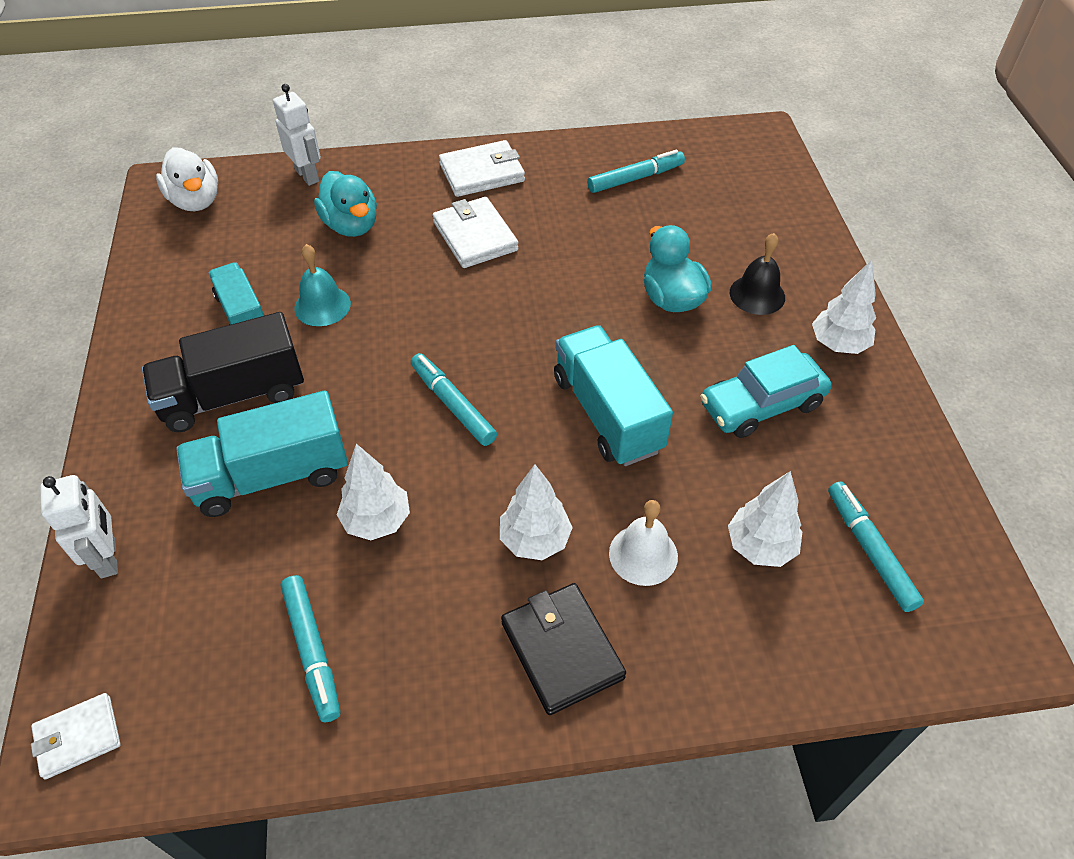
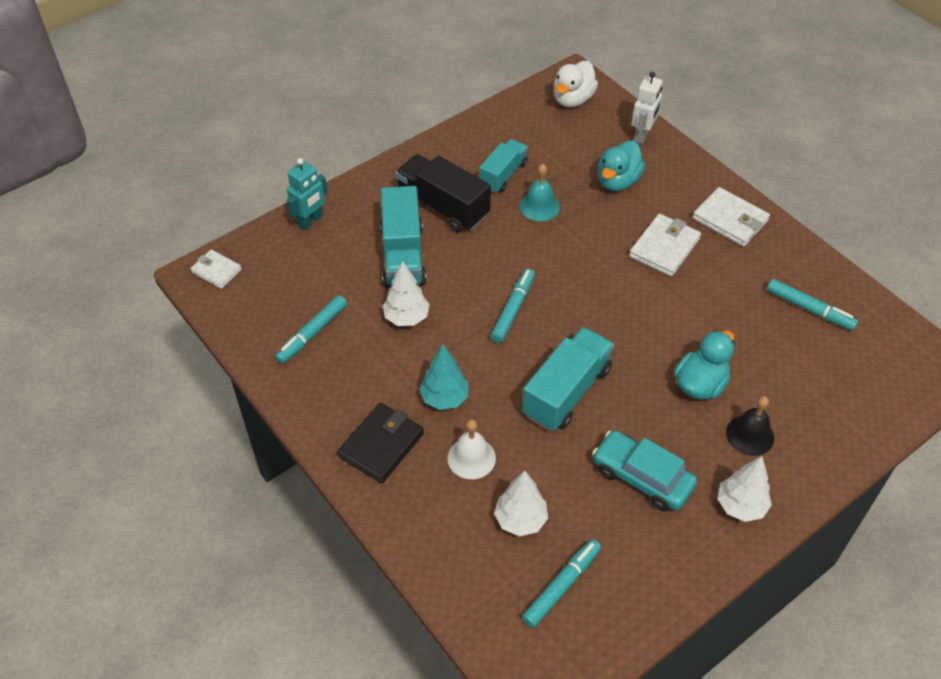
camera: 60 degrees right, 0 degrees up
white robot [40,475,118,578] -> turquoise robot [287,158,328,230]
turquoise truck [176,390,348,517] -> turquoise truck turned 135 degrees counterclockwise [380,186,426,288]
white tree [500,464,573,560] -> turquoise tree [419,344,468,410]

